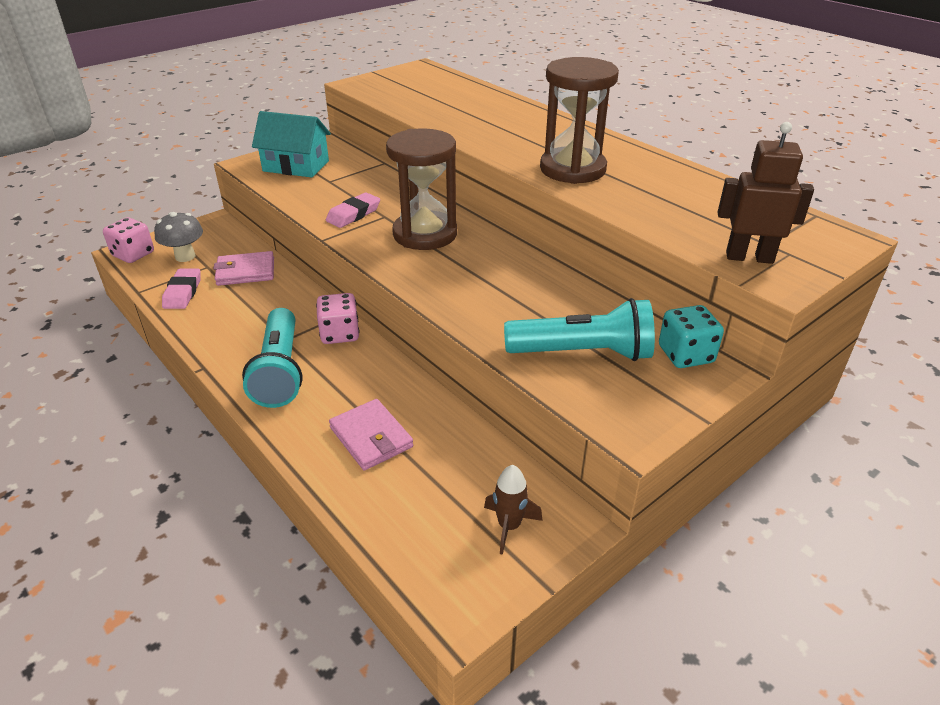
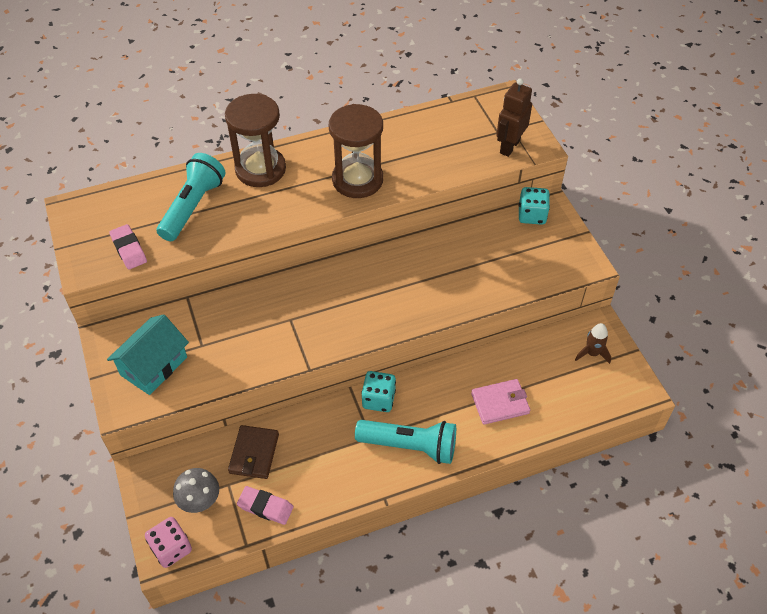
camera: 70 degrees left, 15 degrees up
pink wallet [213,251,274,286] -> brown wallet [228,425,279,479]
pink dice [316,293,359,344] -> turquoise dice [361,371,396,412]
pink eraser [326,192,380,228] -> pink eraser moved to [109,224,147,269]
brown hourglass [386,129,457,250] -> brown hourglass moved to [225,94,286,187]
turquoise flashlight [504,298,655,361] -> turquoise flashlight moved to [157,153,226,241]

